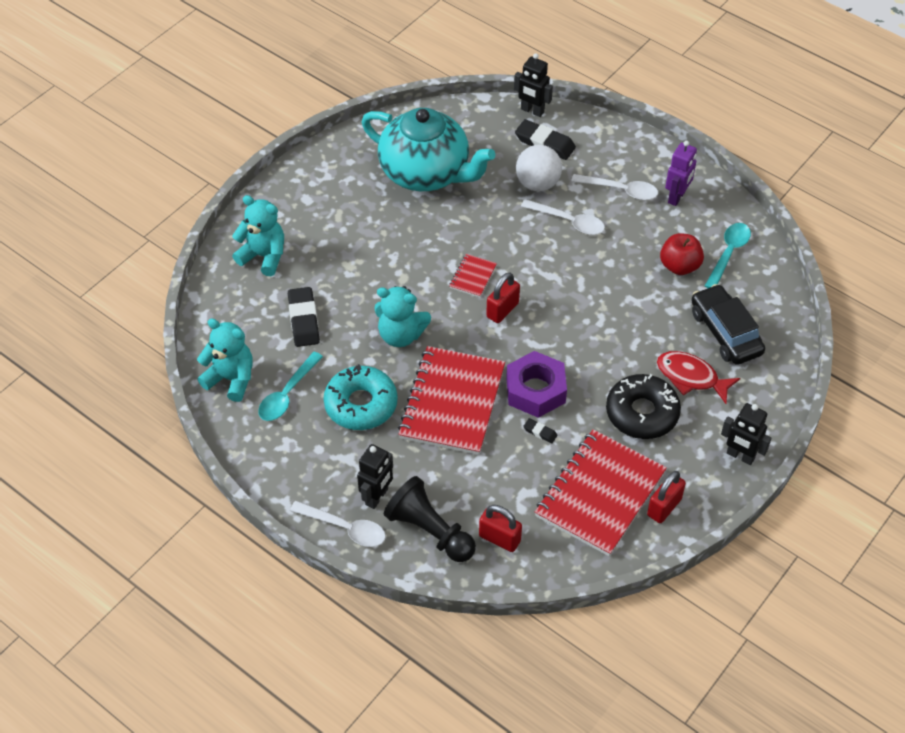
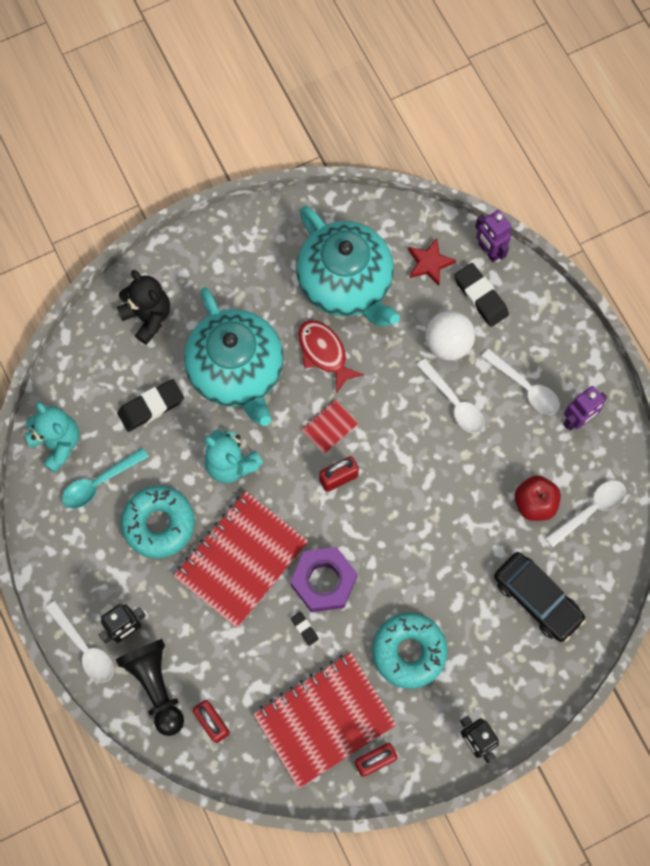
camera: 25 degrees right, 20 degrees up
turquoise teddy bear [232,195,284,276] -> black teddy bear [117,270,170,345]
black eraser [288,287,320,347] -> black eraser turned 45 degrees clockwise [117,379,184,432]
black robot [514,53,553,117] -> purple robot [475,210,511,262]
black donut [606,374,681,439] -> turquoise donut [372,612,448,689]
red fish [657,351,740,404] -> red fish moved to [298,320,364,394]
black car [691,284,765,365] -> black car turned 135 degrees clockwise [494,552,586,642]
turquoise spoon [705,223,751,288] -> white spoon [545,480,626,547]
none -> turquoise teapot [184,287,284,426]
none -> red star [408,238,456,286]

